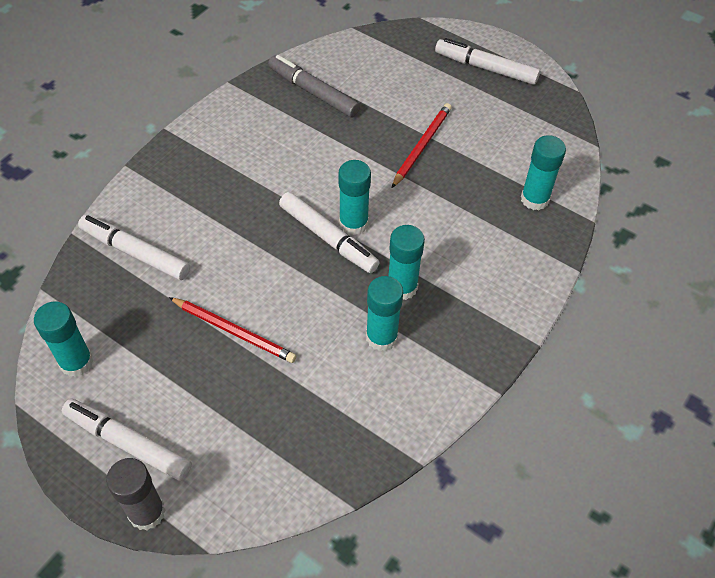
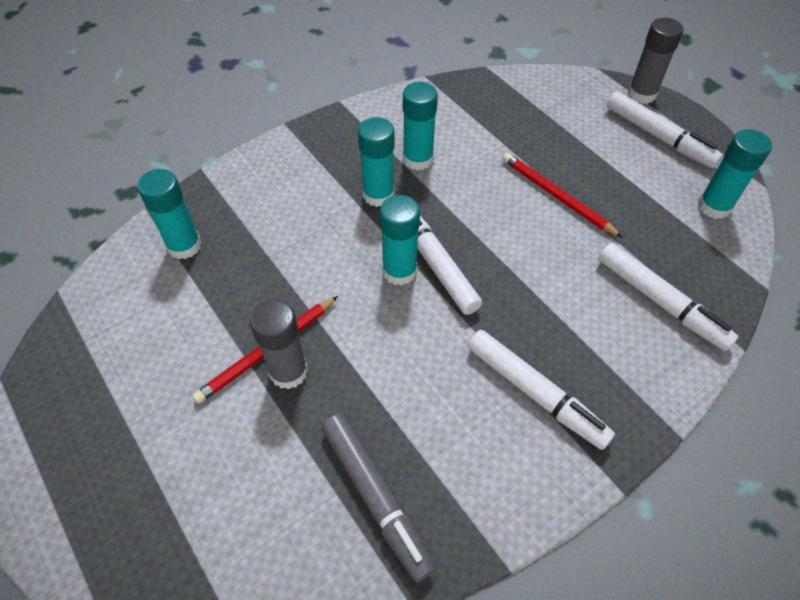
camera: 160 degrees left, 0 degrees up
white marker [435,38,540,85] -> white marker moved to [468,330,615,450]
none -> grey glue stick [250,299,308,389]

